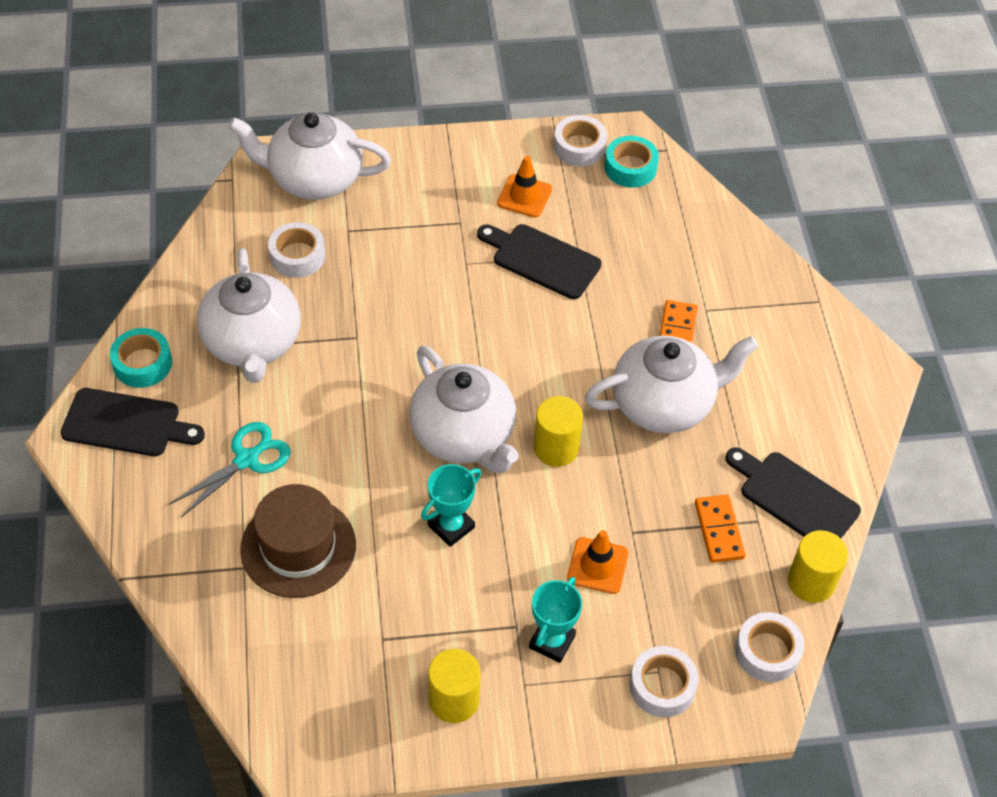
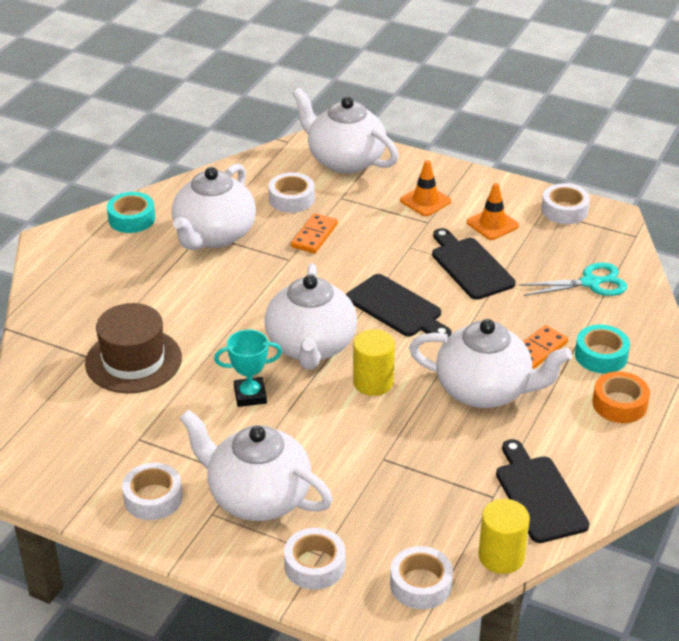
camera: 35 degrees right, 15 degrees down
black cutting board [60,388,205,456] -> black cutting board moved to [346,274,452,337]
turquoise scissors [169,422,291,517] -> turquoise scissors moved to [519,262,627,296]
yellow cylinder [428,649,481,723] -> white tape [122,463,183,520]
turquoise trophy [529,577,582,663] -> white teapot [180,409,333,521]
orange traffic cone [567,530,628,594] -> orange traffic cone moved to [400,160,451,216]
turquoise tape [605,136,659,188] -> turquoise tape moved to [575,324,630,373]
orange domino [695,494,746,563] -> orange domino moved to [291,213,338,253]
none -> orange tape [592,371,650,423]

